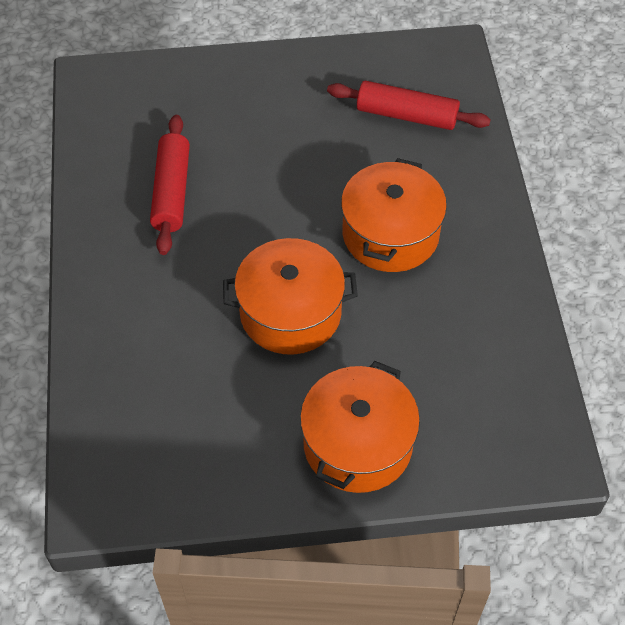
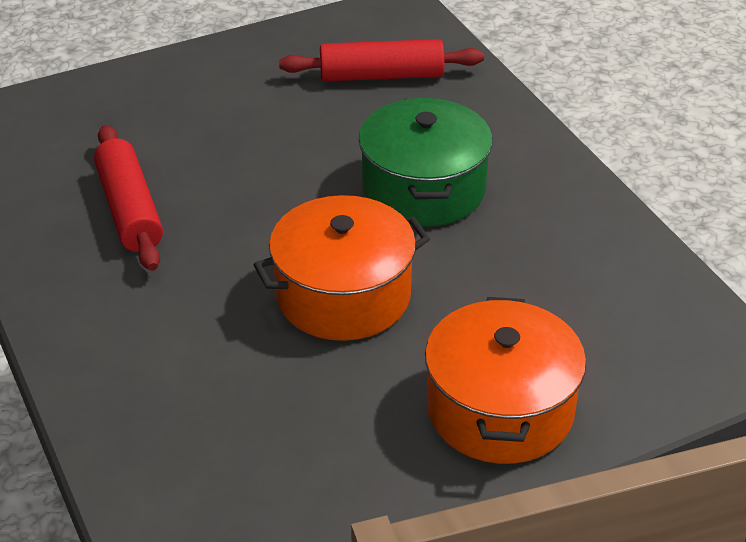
camera: 20 degrees left, 15 degrees down
orange pot [341,158,447,272] -> green pot [359,98,493,227]

